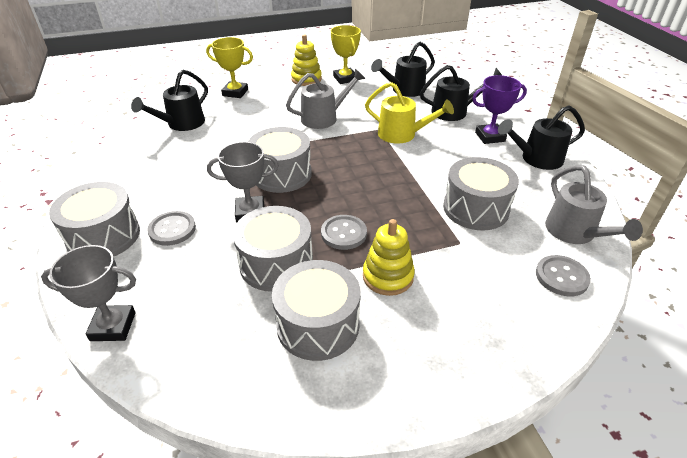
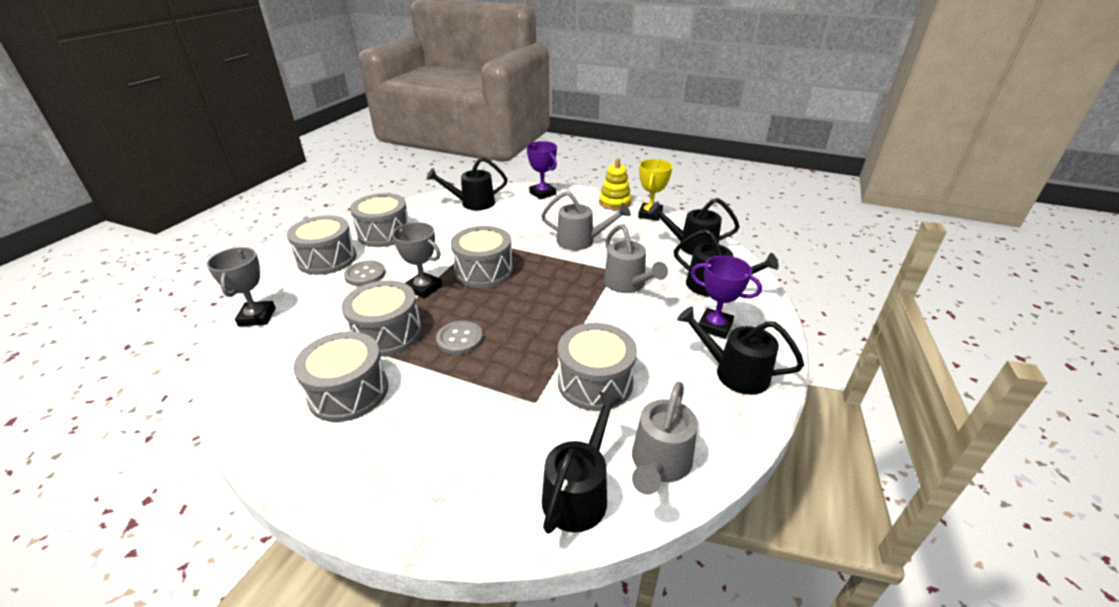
camera: 40 degrees right, 5 degrees down
grey trophy [41,245,136,341] -> grey trophy turned 45 degrees clockwise [207,247,276,326]
yellow trophy [206,37,253,98] -> purple trophy [527,141,557,199]
yellow stacking toy [363,219,415,296] -> none
yellow watering can [365,82,454,144] -> grey watering can [604,224,668,293]
grey button [536,255,591,296] -> black watering can [542,391,622,534]
none -> grey drum [350,193,408,247]

